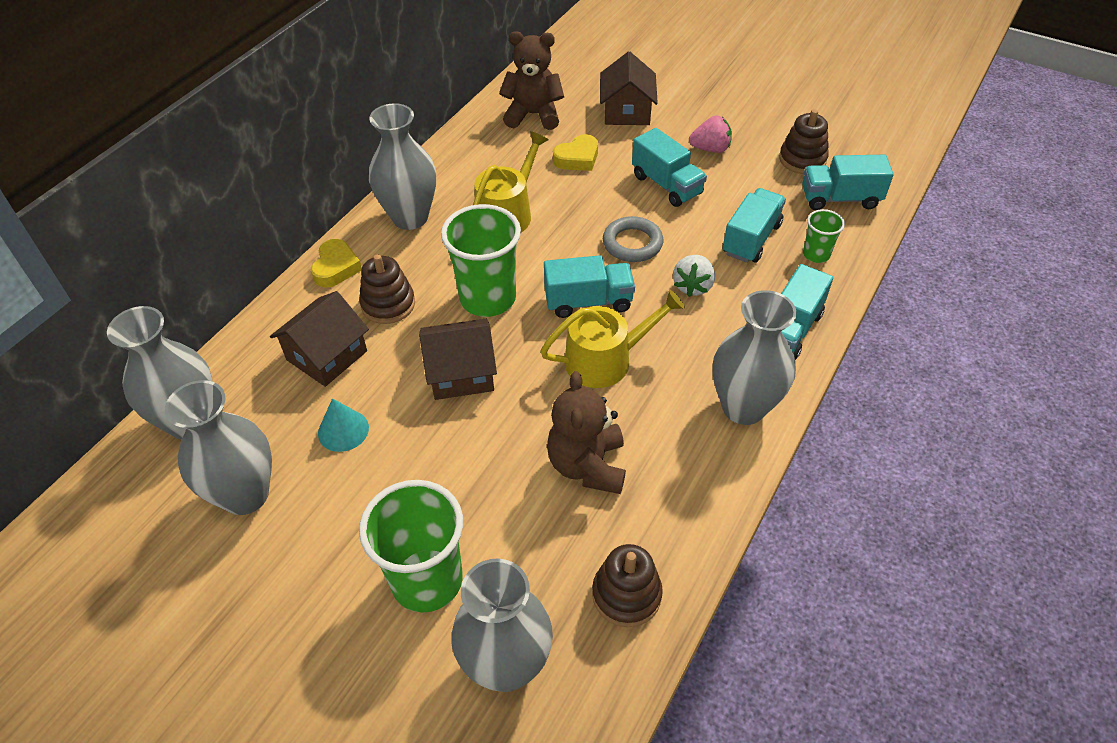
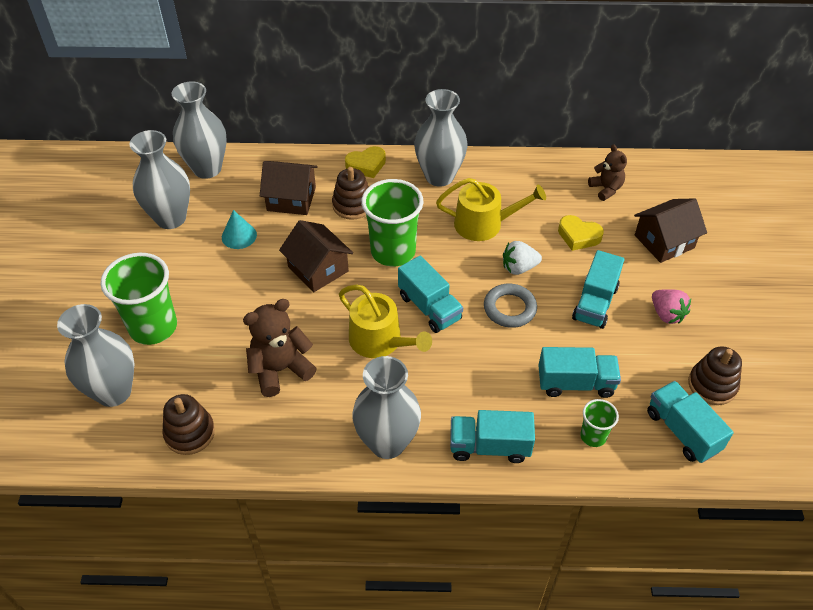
camera: 60 degrees right, 0 degrees up
brown teddy bear [499,31,564,130] -> brown teddy bear [588,144,627,201], size x0.64
white strawberry [673,255,715,297] -> white strawberry moved to [503,241,542,275]

